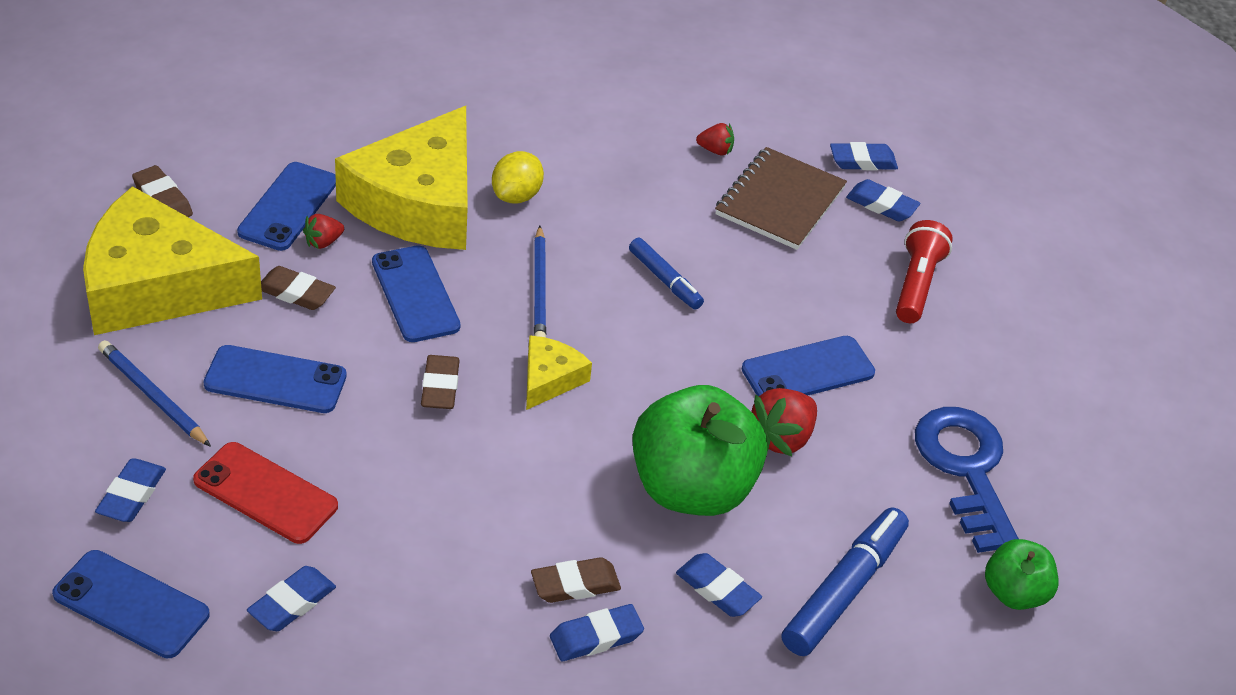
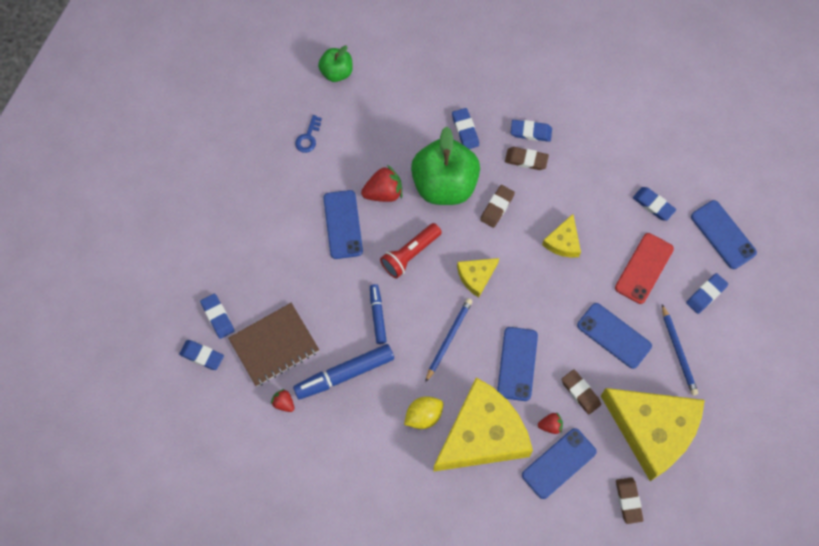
camera: 145 degrees left, 25 degrees up
red phone [193,442,338,544] -> red phone turned 60 degrees clockwise [615,233,674,304]
blue eraser [247,566,336,631] -> blue eraser turned 60 degrees clockwise [633,187,676,221]
brown eraser [421,355,460,409] -> brown eraser moved to [480,185,515,228]
blue phone [742,336,875,396] -> blue phone turned 75 degrees clockwise [323,190,363,259]
blue marker [782,507,909,656] -> blue marker moved to [293,344,394,399]
red flashlight [896,220,953,323] -> red flashlight moved to [380,223,442,278]
blue key [915,407,1019,553] -> blue key [295,115,322,153], size x0.44
none -> yellow cheese [542,214,581,258]

